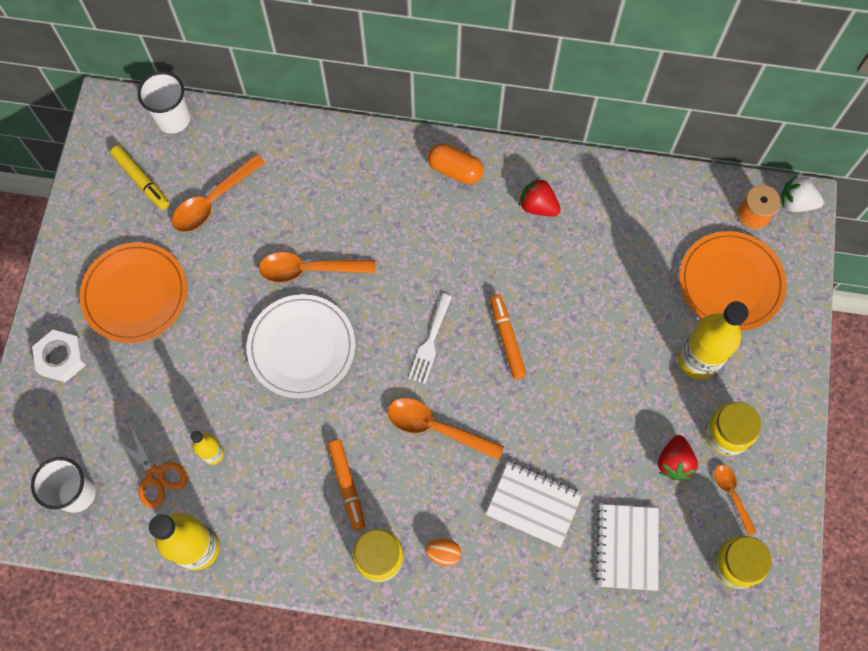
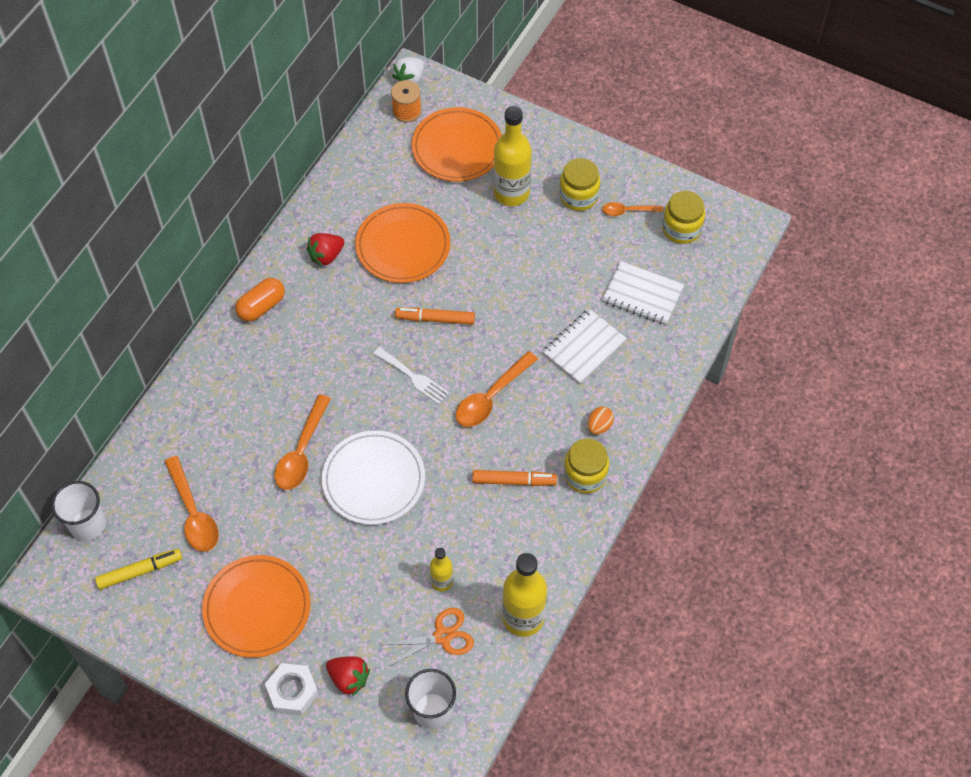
camera: 70 degrees left, 10 degrees down
red strawberry [658,435,698,480] -> red strawberry moved to [326,656,370,696]
none -> orange plate [355,203,450,283]

